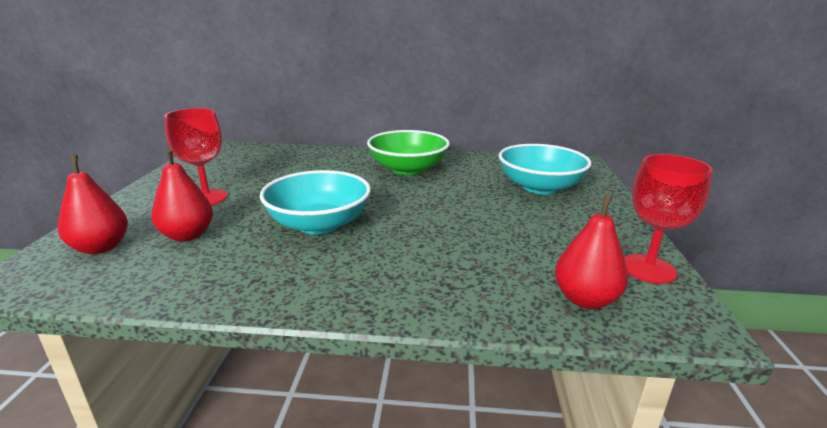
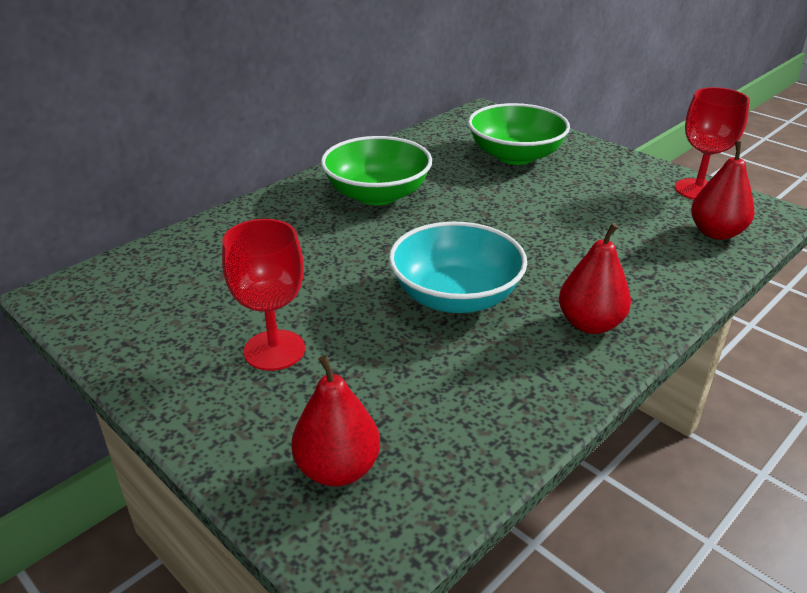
camera: 50 degrees left, 10 degrees up
red pear [151,148,213,242] -> red pear moved to [559,223,631,334]
turquoise bowl [499,144,592,194] -> green bowl [468,103,570,165]

